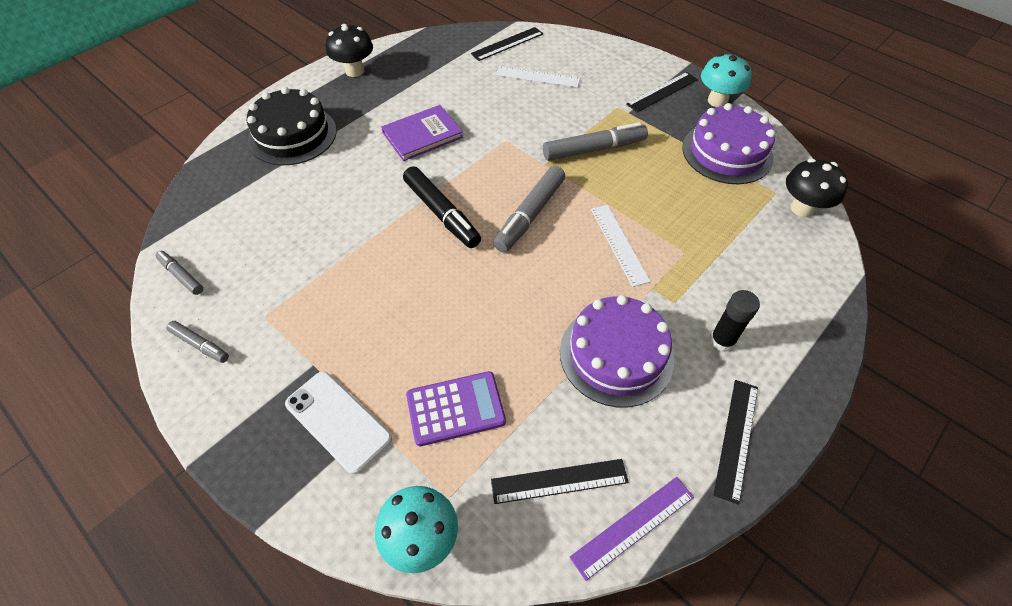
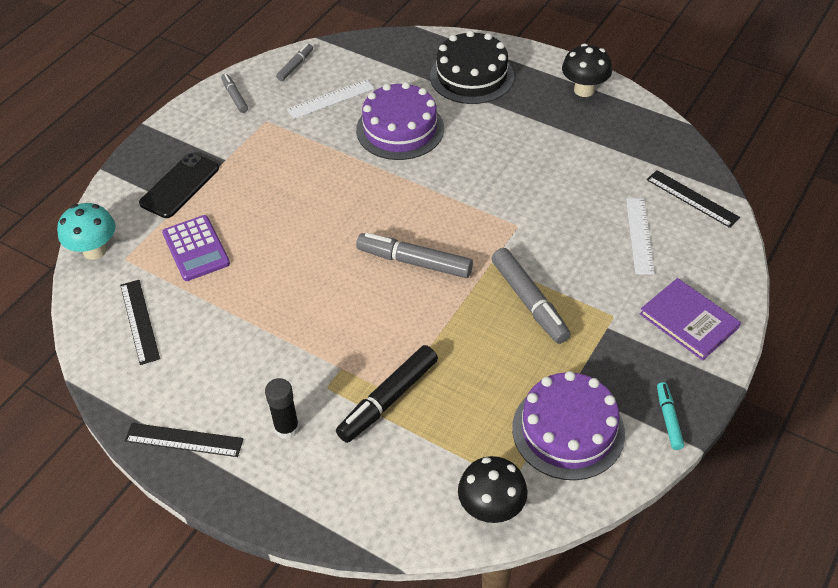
camera: 80 degrees right, 5 degrees down
grey marker [166,321,229,363] -> grey marker turned 135 degrees clockwise [221,74,248,113]
white phone [285,371,392,474] -> black phone [139,153,219,218]
purple book [381,105,463,161] -> purple book moved to [640,278,741,361]
black marker [403,166,481,248] -> black marker moved to [336,345,438,443]
purple cake [560,295,674,407] -> purple cake moved to [356,82,444,160]
purple ruler [570,477,694,581] -> none
white ruler [591,205,651,287] -> white ruler moved to [287,79,375,119]
black ruler [626,72,698,112] -> none
turquoise mushroom [701,54,752,107] -> turquoise marker [657,382,684,450]

